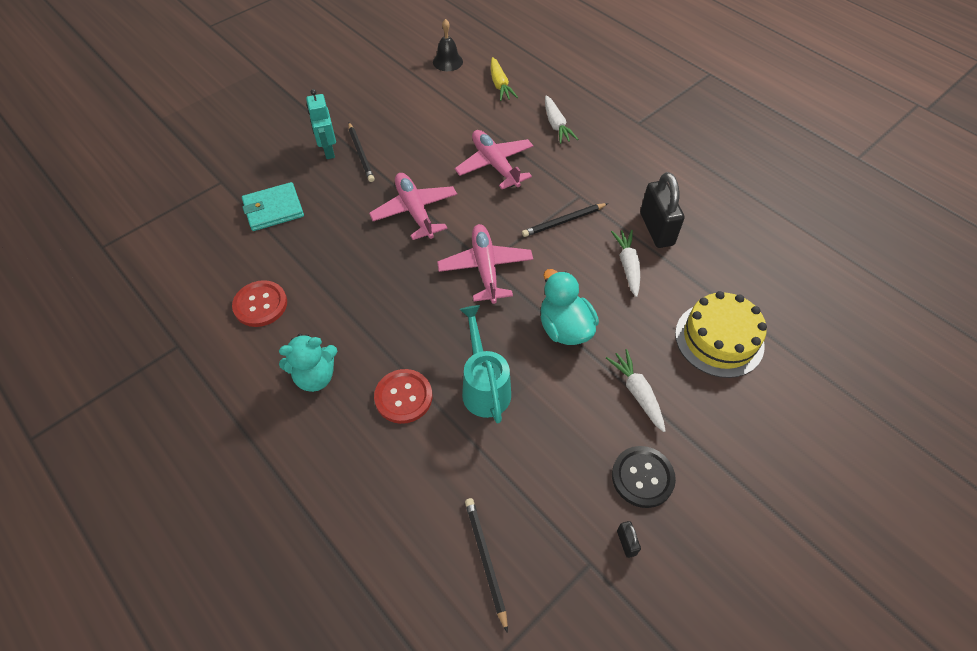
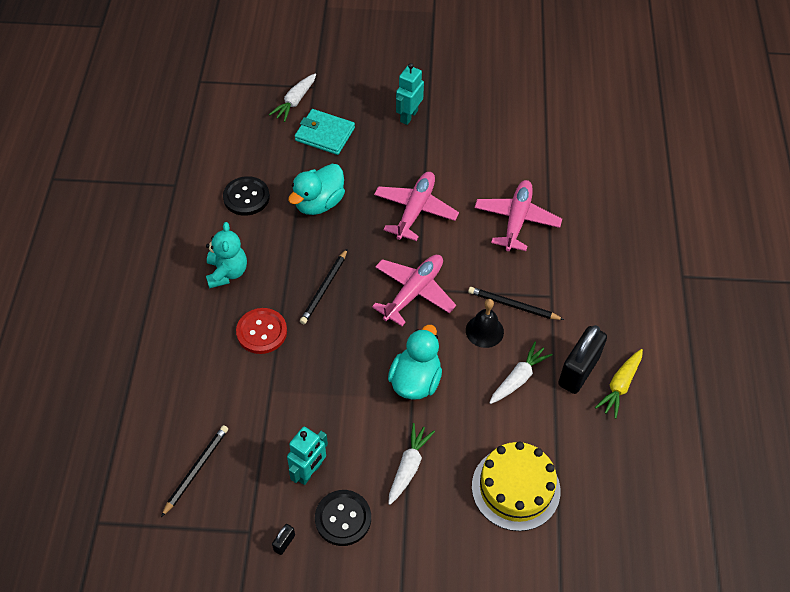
camera: 45 degrees right, 0 degrees up
red button [232,280,287,327] -> black button [223,176,270,216]
turquoise teddy bear [279,334,337,392] -> turquoise teddy bear turned 120 degrees counterclockwise [206,222,247,289]
black pencil [348,123,375,182] -> black pencil moved to [300,249,347,324]
black bell [433,19,463,71] -> black bell moved to [466,299,504,348]
turquoise watering can [460,305,511,423] -> none
yellow carrot [491,57,518,101] -> yellow carrot moved to [595,349,643,419]
white carrot [545,95,578,144] -> white carrot moved to [269,73,316,122]
none -> turquoise robot [287,427,328,485]
none -> turquoise duck [288,164,345,215]

